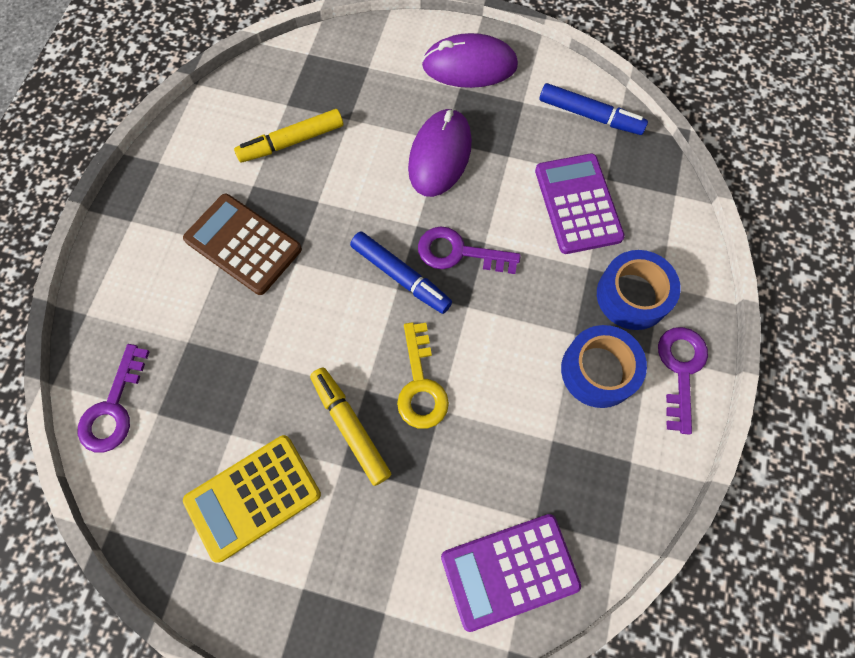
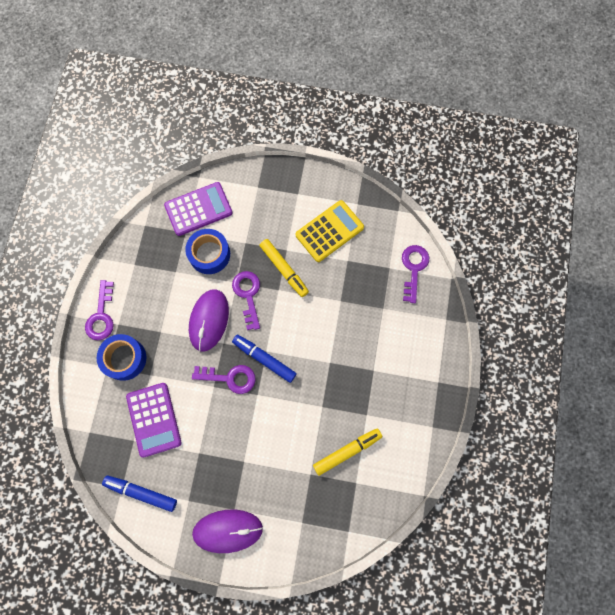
camera: 175 degrees right, 5 degrees up
brown calculator [183,194,302,295] -> none
yellow key [397,322,449,429] -> purple key [232,271,260,330]
purple mouse [408,108,472,197] -> purple mouse moved to [189,289,229,351]
blue tape [561,325,647,408] -> blue tape moved to [185,229,230,274]

